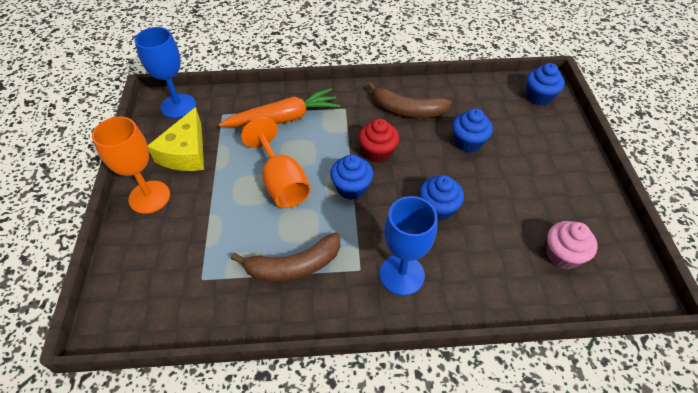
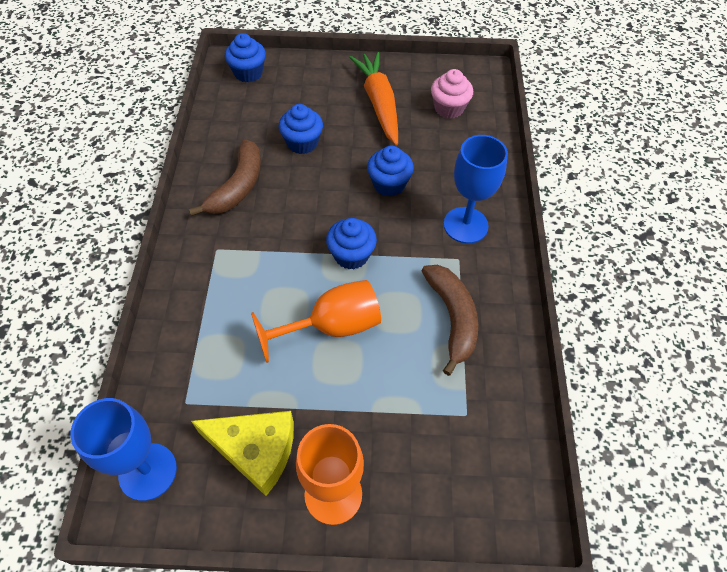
camera: 85 degrees left, 5 degrees up
orange carrot [219,88,340,127] -> orange carrot moved to [349,52,398,146]
red cupcake [359,118,399,163] -> none

